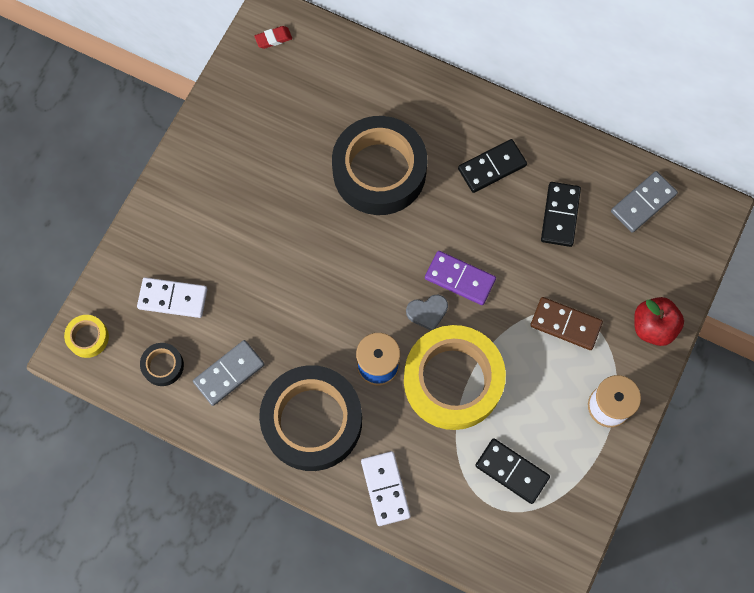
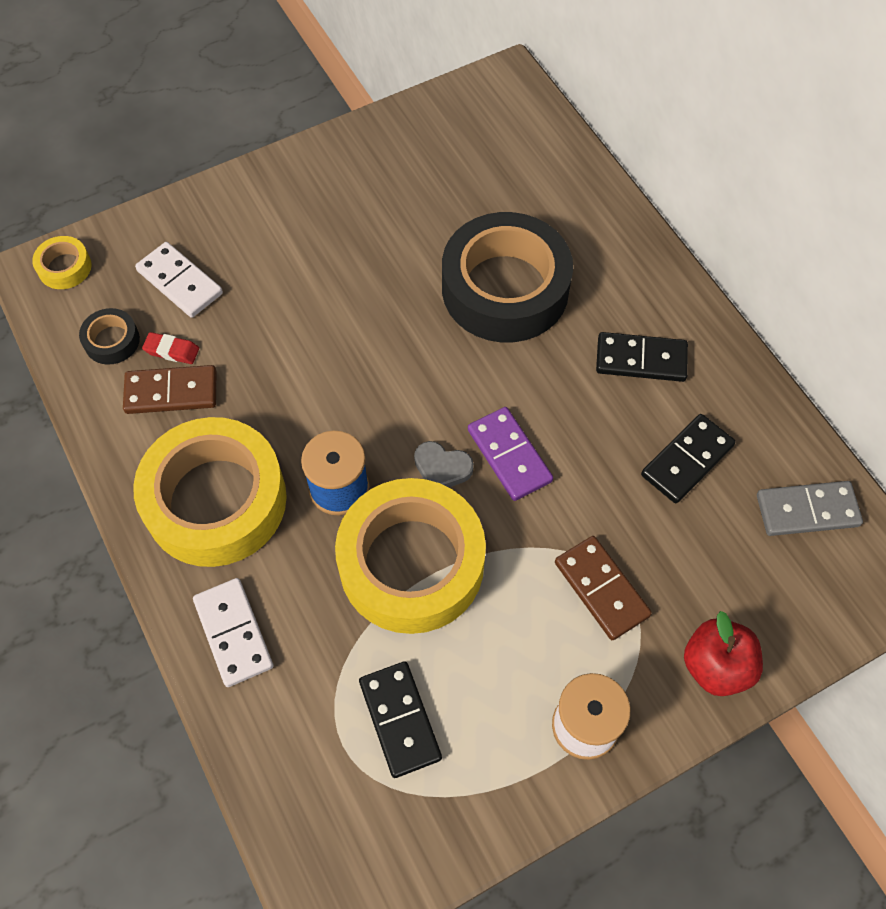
camera: 35 degrees right, 10 degrees down
grey domino [193,340,265,406] -> brown domino [123,365,216,414]
red eraser [254,26,292,49] -> red eraser moved to [142,332,199,364]
black tape [259,365,362,471] -> yellow tape [133,417,287,567]
white domino [361,451,411,526] -> white domino turned 45 degrees counterclockwise [193,578,274,687]

